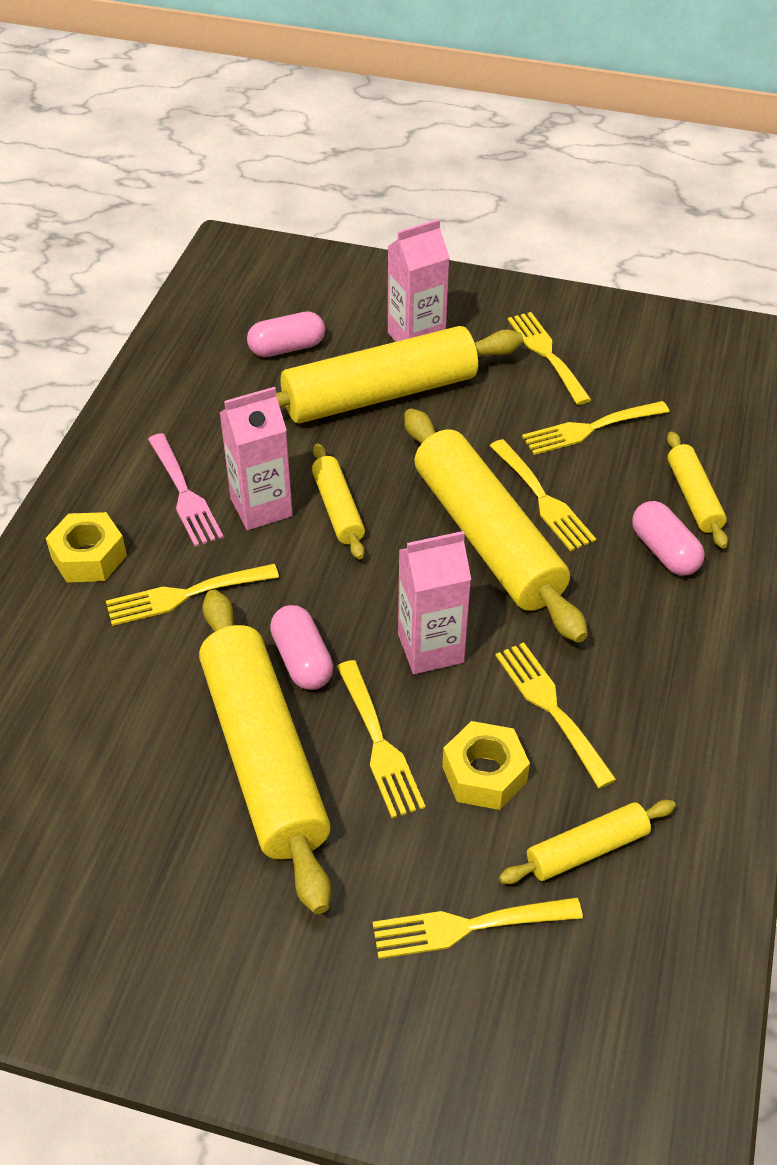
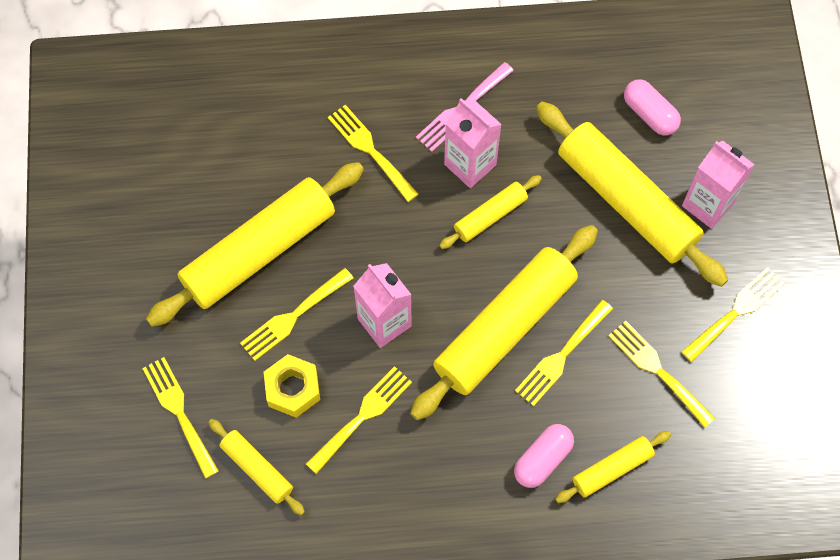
camera: 70 degrees right, 20 degrees up
yellow nut [46,512,127,582] -> none
pink capsule [270,605,333,690] -> none

